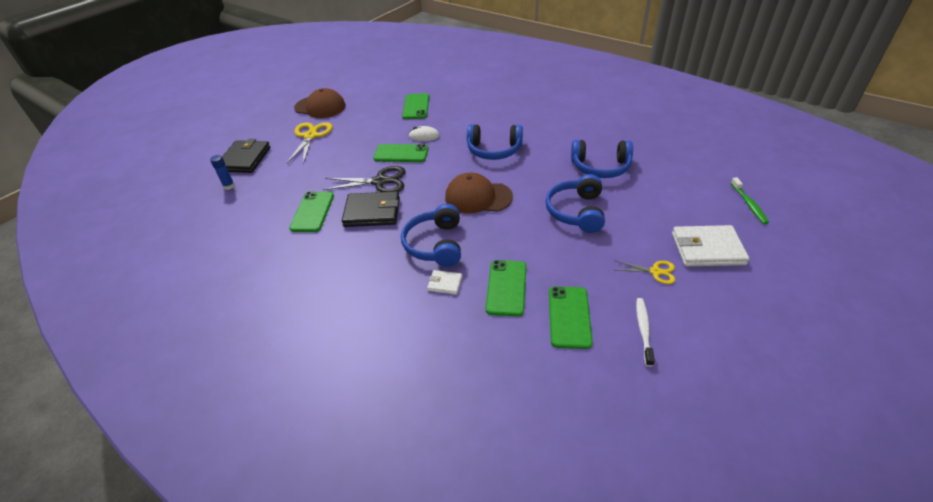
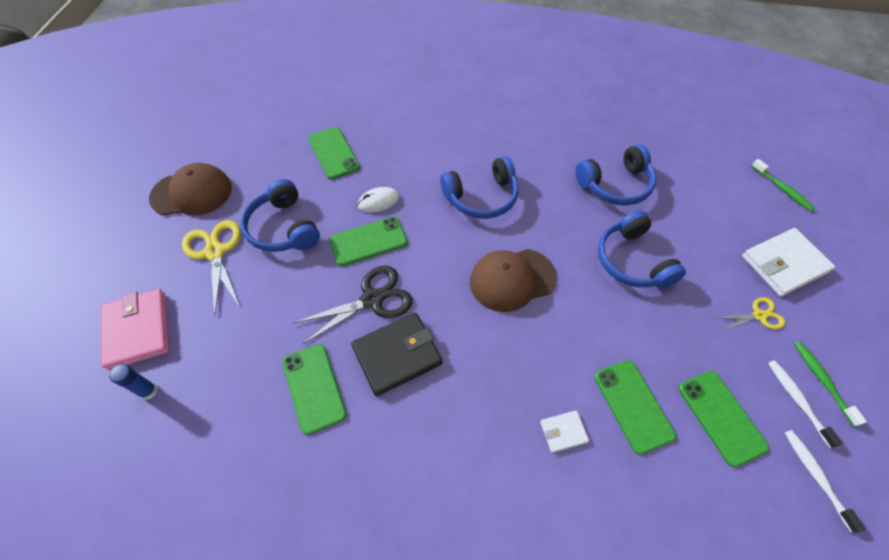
camera: 30 degrees left, 15 degrees up
black wallet [222,139,270,173] -> pink wallet [101,289,170,370]
blue headphones [401,204,461,267] -> blue headphones moved to [240,179,320,252]
none -> white toothbrush [785,430,866,532]
none -> green toothbrush [794,341,867,427]

